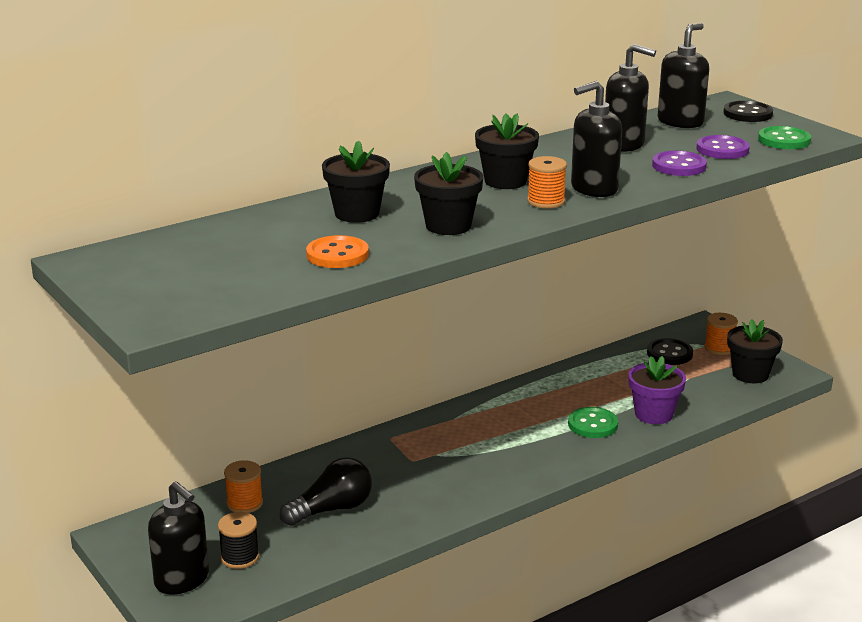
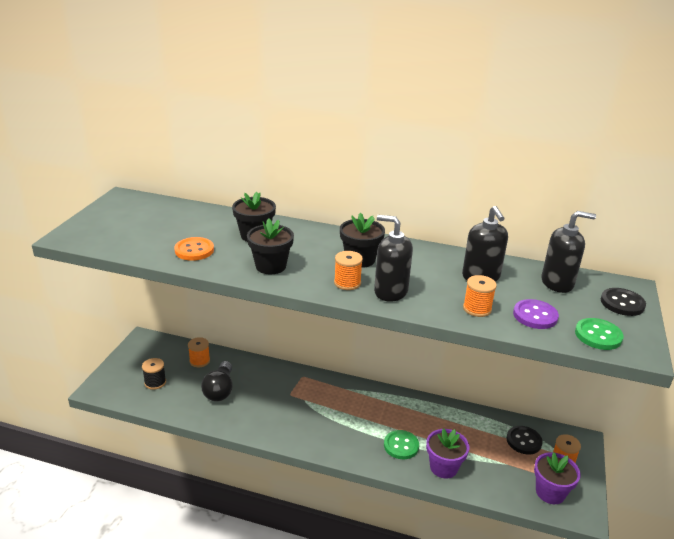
camera: 50 degrees right, 5 degrees up
black soap dispenser [148,481,209,595] -> none
black light bulb [280,457,372,526] -> black light bulb turned 75 degrees clockwise [201,361,233,401]
purple button [652,151,707,176] -> orange spool [463,275,497,317]
black flower pot [727,319,783,383] -> purple flower pot [534,452,581,504]

